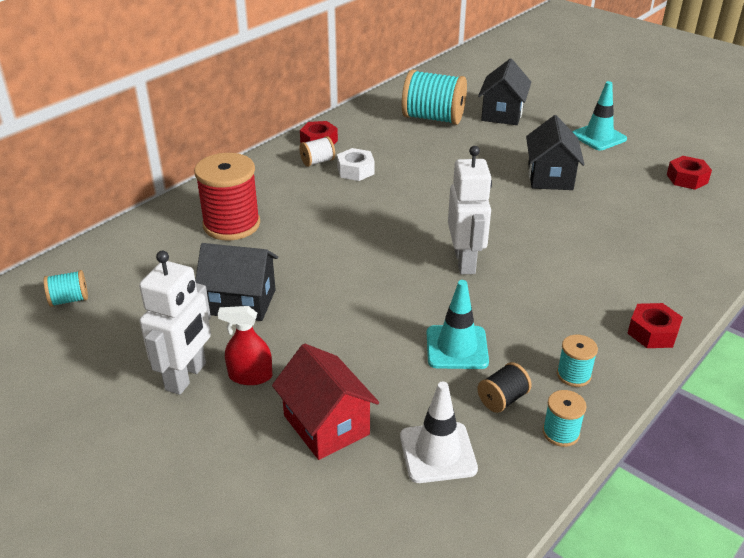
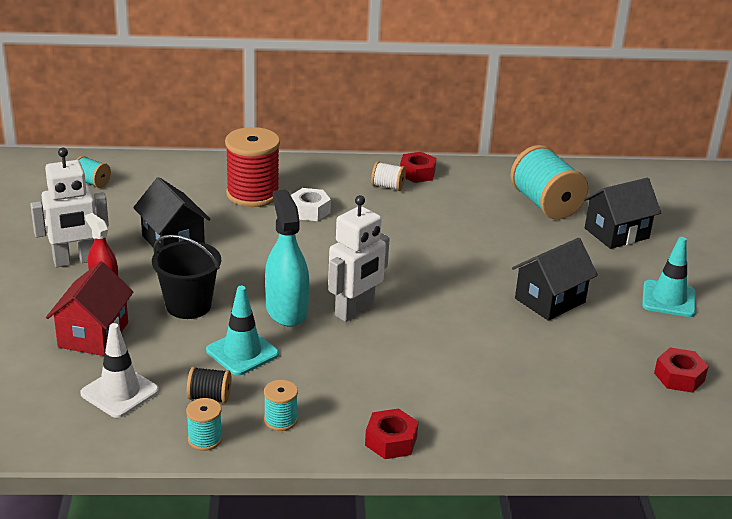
camera: 45 degrees right, 5 degrees down
white nut [337,148,375,181] -> white nut moved to [291,188,331,221]
none -> black bucket [152,235,221,319]
none -> turquoise spray bottle [265,189,309,327]

